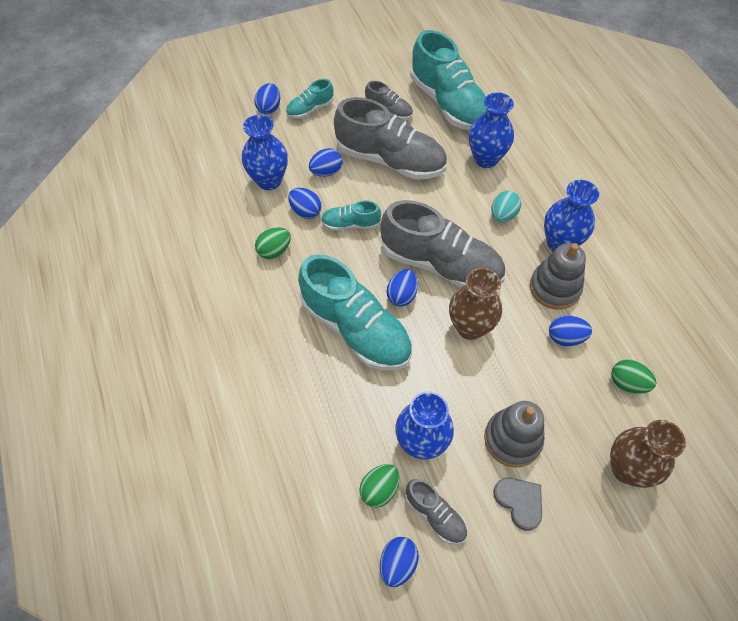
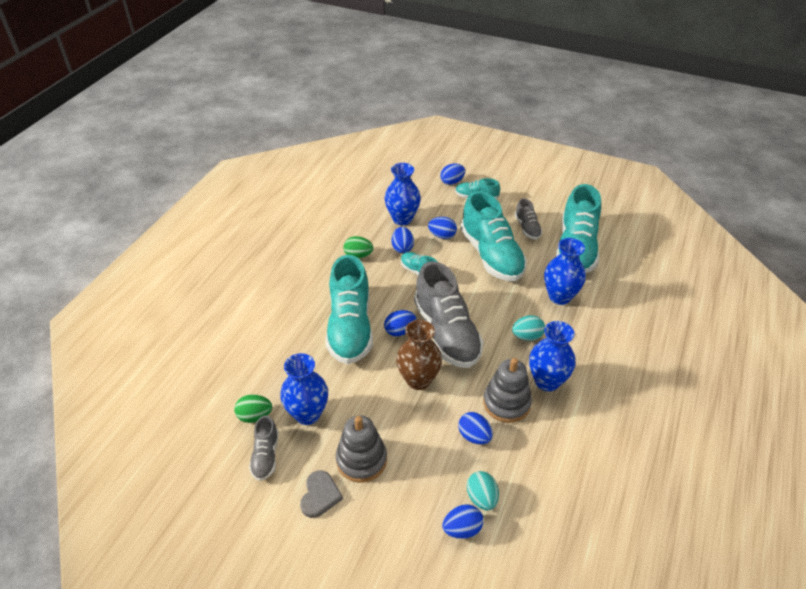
camera: 45 degrees right, 15 degrees down
grey shoe [334,97,447,180] -> turquoise shoe [460,191,527,281]
blue egg [380,537,419,587] -> blue egg moved to [442,504,483,539]
brown vase [610,420,686,488] -> none
green egg [611,359,656,394] -> turquoise egg [467,471,499,511]

